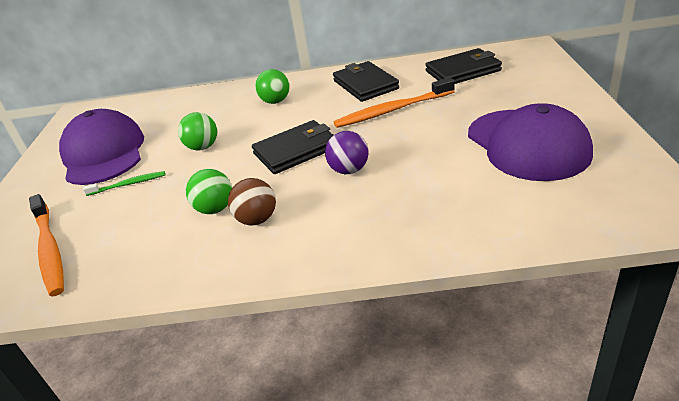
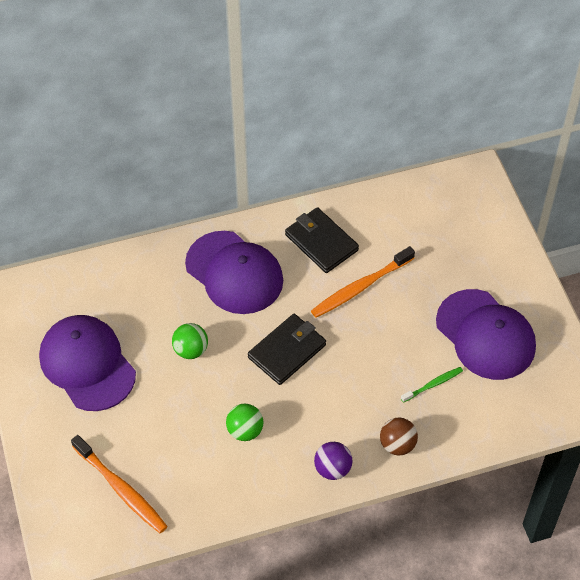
camera: 20 degrees left, 20 degrees up
green toothbrush [83,171,165,196] -> green toothbrush moved to [401,367,463,403]
brown ball [228,178,276,226] -> brown ball moved to [380,417,418,456]
green ball [255,69,289,104] -> purple cap [185,231,283,314]
purple ball [325,131,369,174] -> purple ball moved to [314,442,352,480]
black wallet [425,48,502,84] -> none

